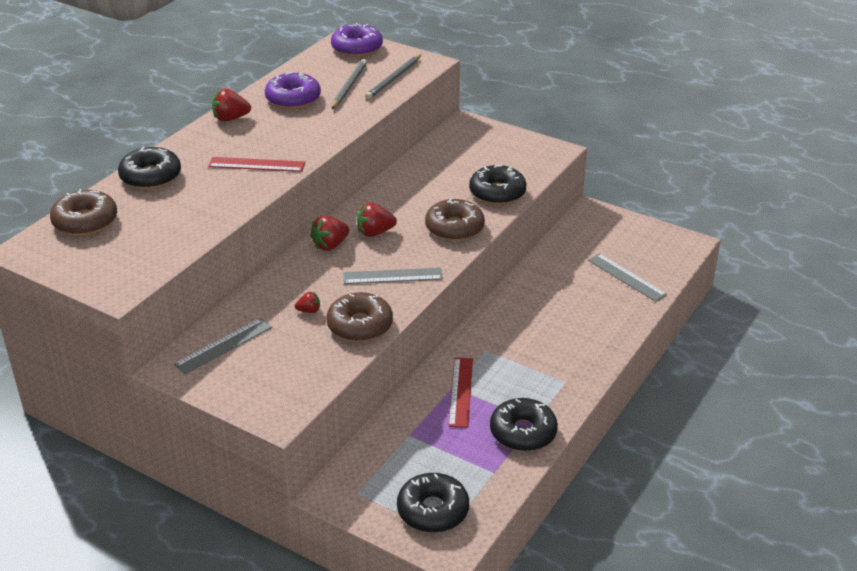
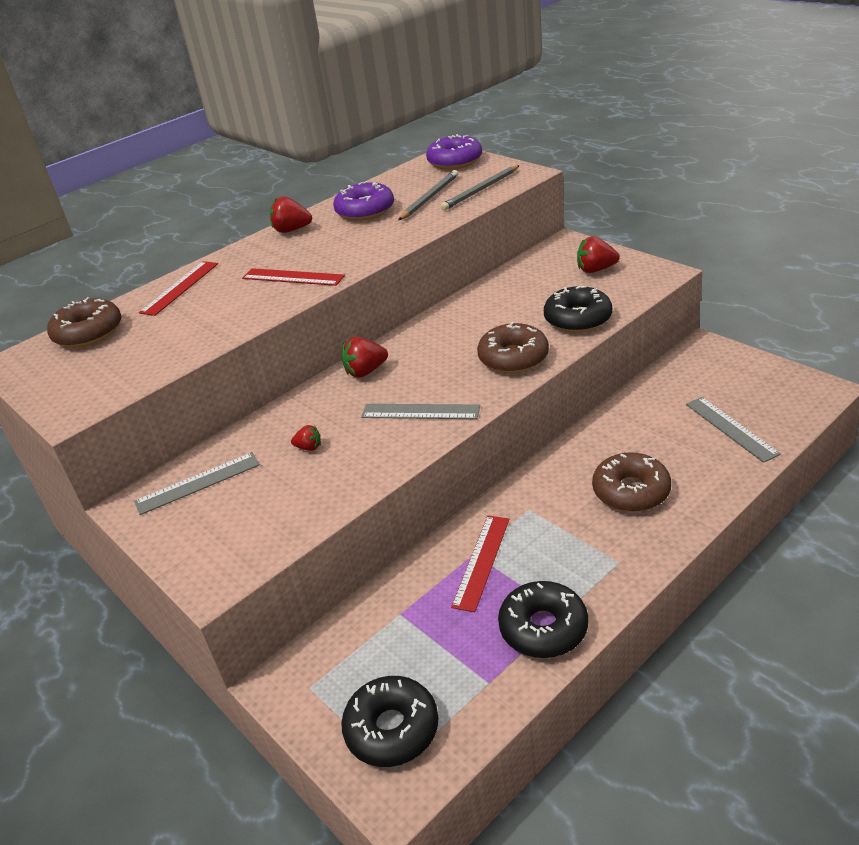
camera: 20 degrees right, 0 degrees up
black donut [118,146,181,189] -> red ruler [139,261,218,316]
brown donut [326,292,393,342] -> brown donut moved to [592,452,671,512]
red strawberry [357,202,397,237] -> red strawberry moved to [577,236,620,273]

